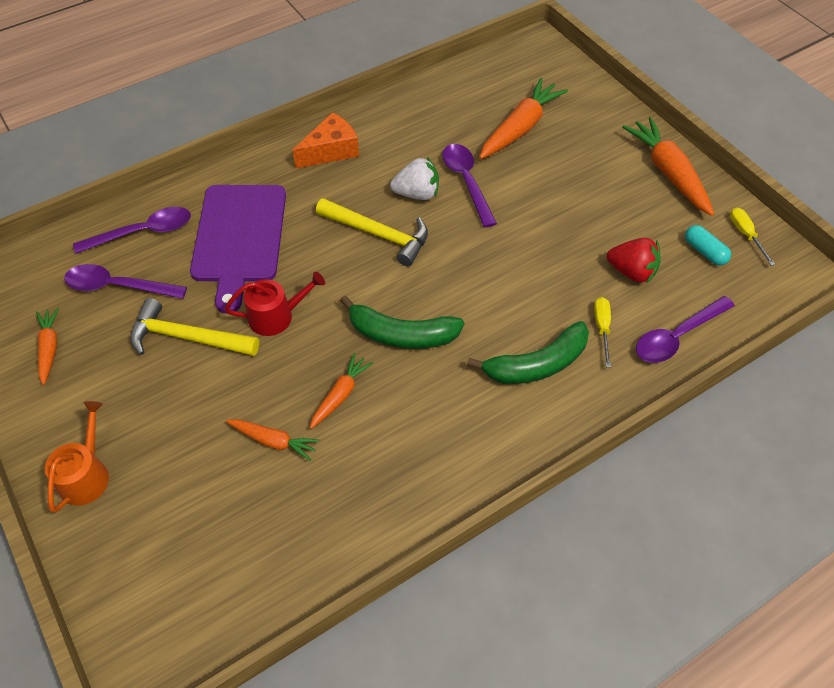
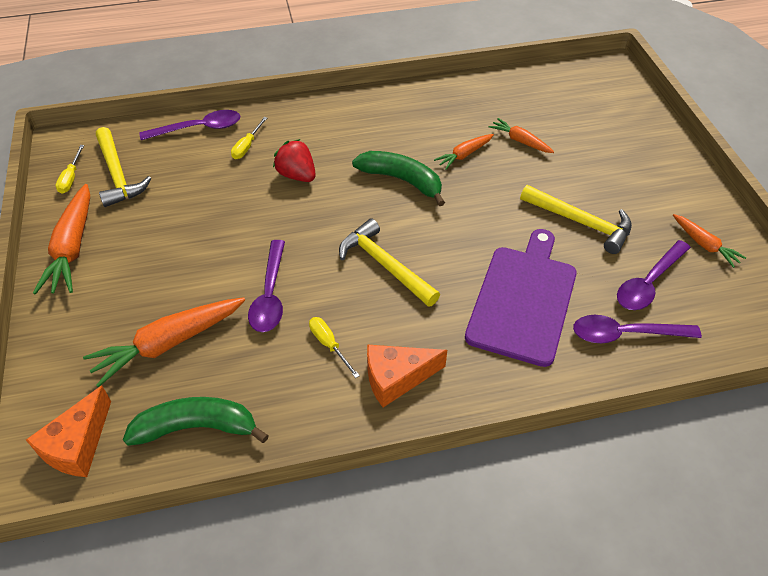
camera: 160 degrees left, 5 degrees down
orange carrot [36,308,59,385] -> orange carrot turned 45 degrees counterclockwise [673,214,746,268]
orange watering can [45,401,109,513] -> none
purple spoon [64,264,187,299] -> purple spoon turned 105 degrees clockwise [617,240,691,310]
red watering can [225,272,325,336] -> none
white strawberry [390,157,439,200] -> none
green banana [467,321,589,384] -> green banana moved to [123,397,269,446]
red strawberry [607,238,661,283] -> red strawberry moved to [273,139,316,182]
turquoise capsule [685,225,731,266] -> yellow hammer [96,127,151,207]
none -> orange cheese [26,386,111,477]
none -> yellow screwdriver [309,317,360,378]

